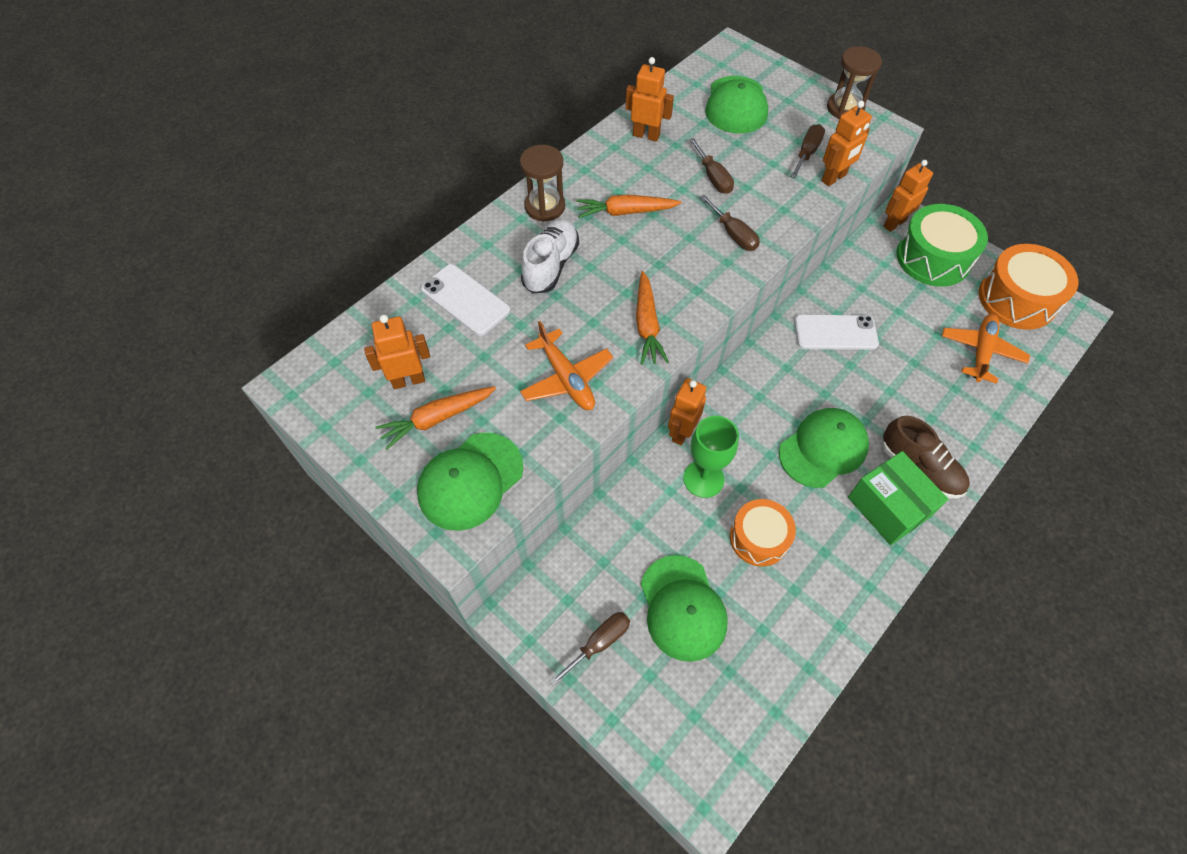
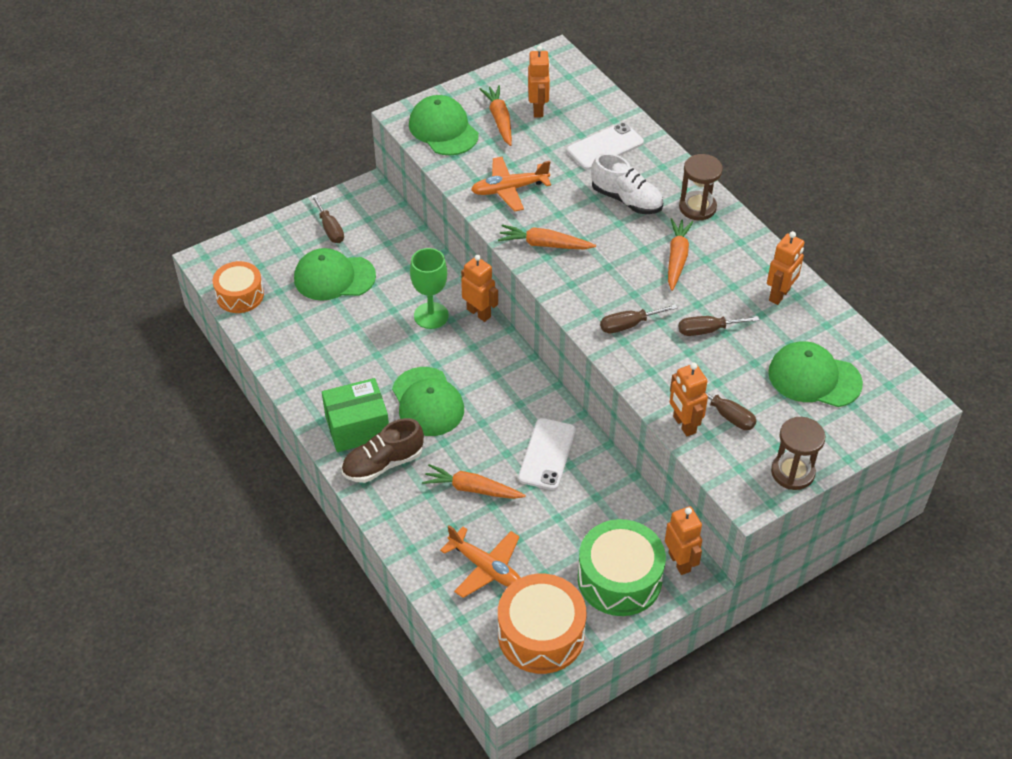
camera: 105 degrees right, 10 degrees down
orange drum [730,499,796,567] -> orange drum moved to [212,261,264,313]
none -> orange carrot [422,464,526,499]

